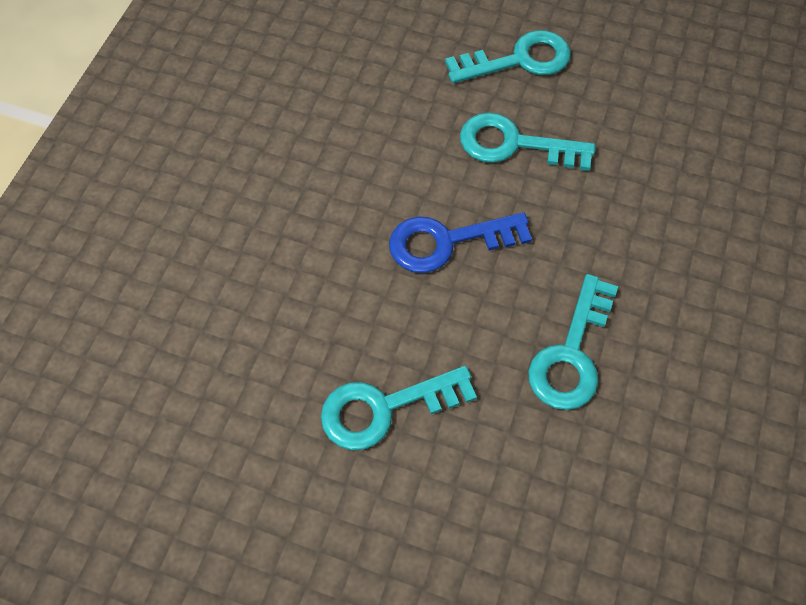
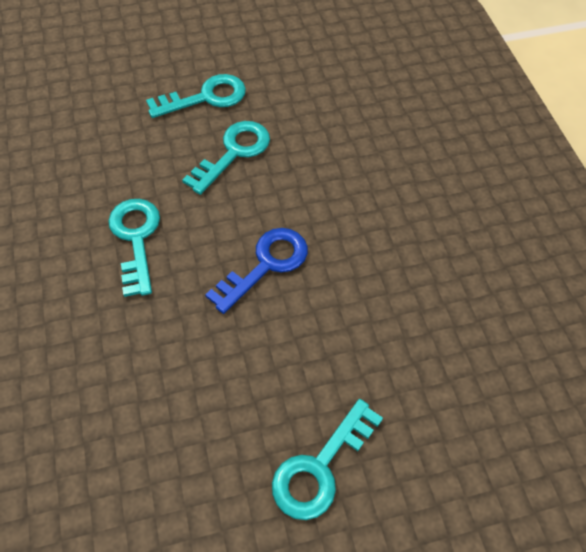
camera: 145 degrees right, 5 degrees down
turquoise key [460,112,595,171] -> turquoise key moved to [146,74,246,118]

